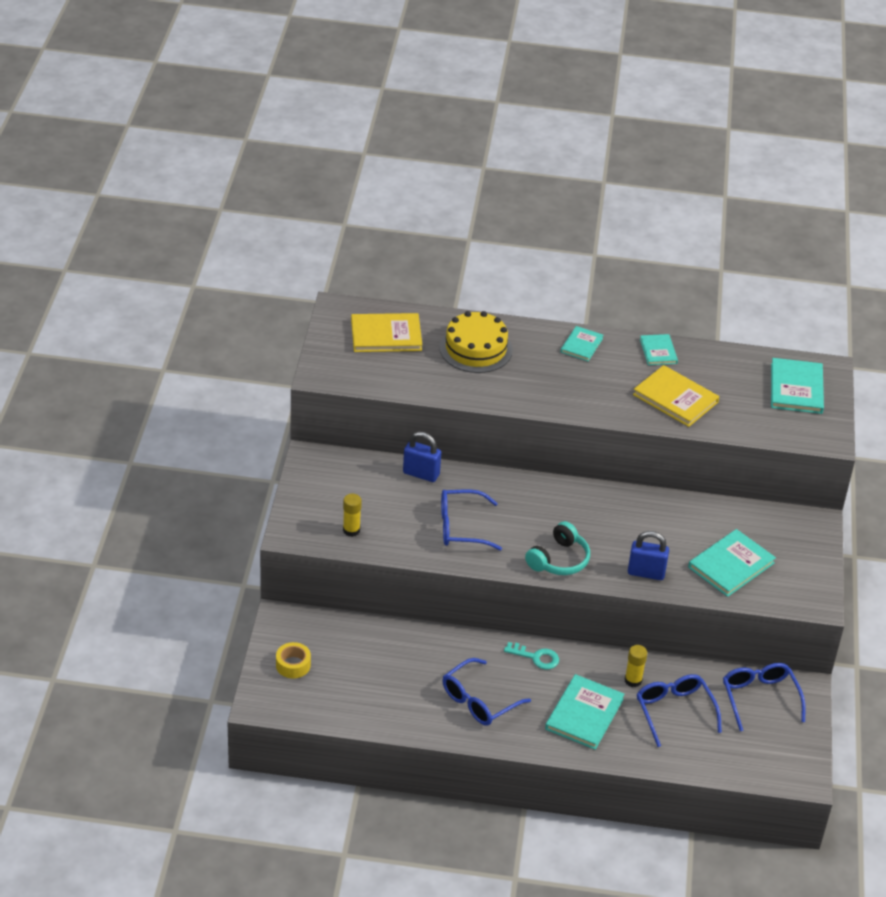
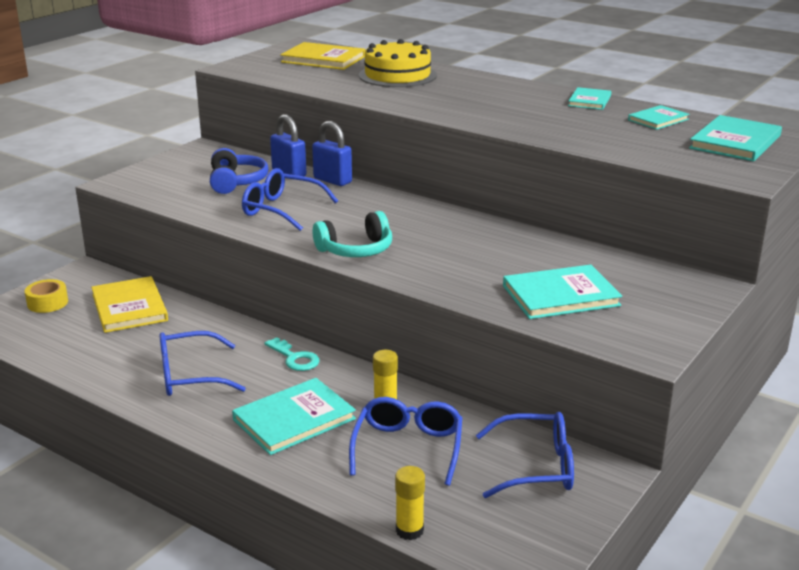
camera: 30 degrees right, 15 degrees down
yellow glue stick [343,494,362,537] -> yellow glue stick moved to [395,466,425,540]
turquoise book [561,326,603,361] -> turquoise book moved to [628,105,689,130]
blue padlock [628,531,669,580] -> blue padlock moved to [312,121,352,186]
yellow book [633,365,719,427] -> yellow book moved to [91,276,168,333]
blue glasses [723,663,806,731] -> blue glasses turned 75 degrees clockwise [476,412,574,498]
none -> blue headphones [210,148,269,194]

